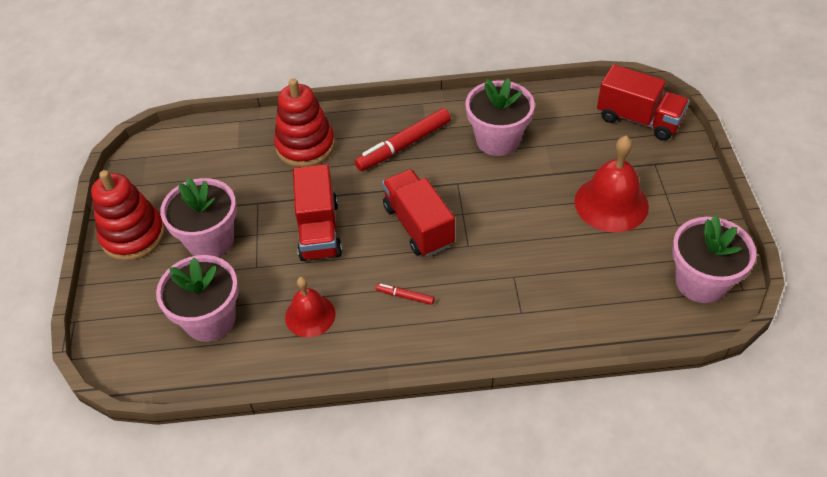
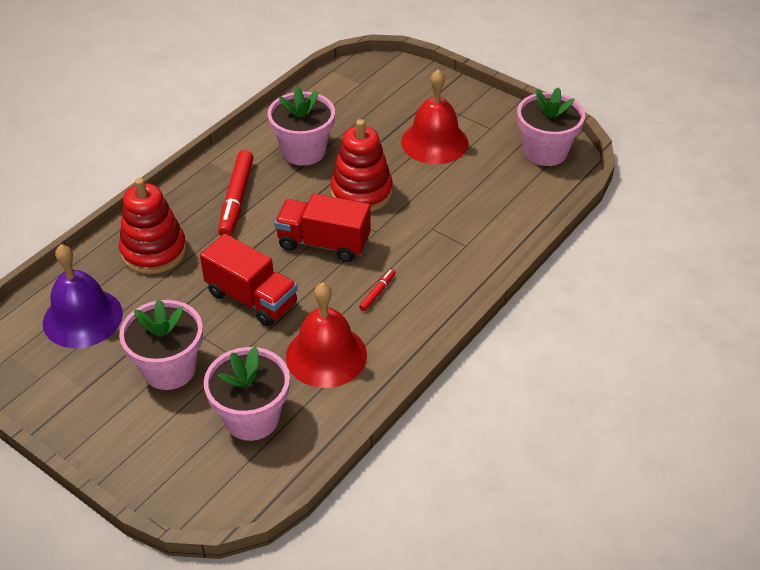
camera: 50 degrees left, 5 degrees down
red stacking toy [91,170,165,261] -> red stacking toy moved to [330,119,393,212]
red bell [285,277,336,337] -> red bell [286,282,367,388], size x1.57
red marker [375,284,435,305] -> red marker turned 150 degrees clockwise [359,269,396,311]
red truck [597,65,689,141] -> none
none -> purple bell [43,244,123,348]

